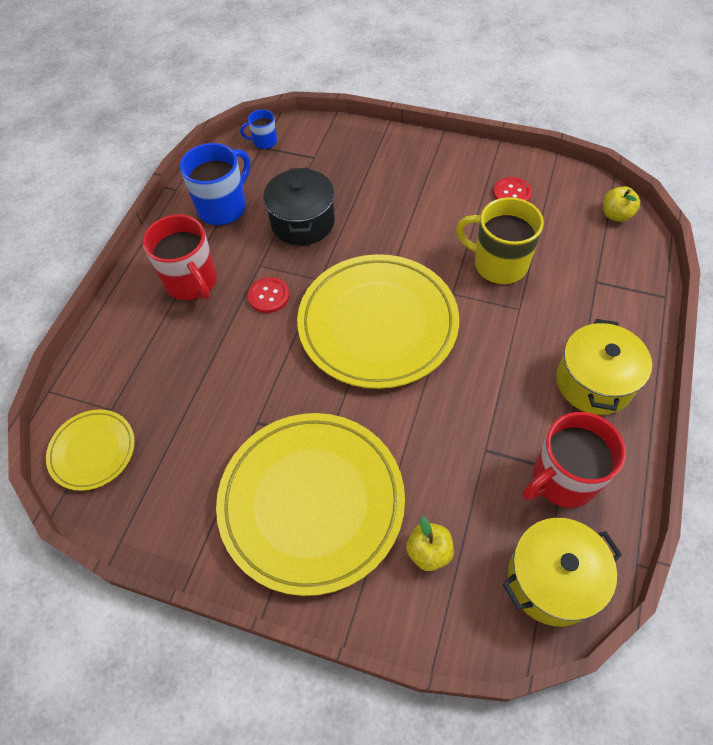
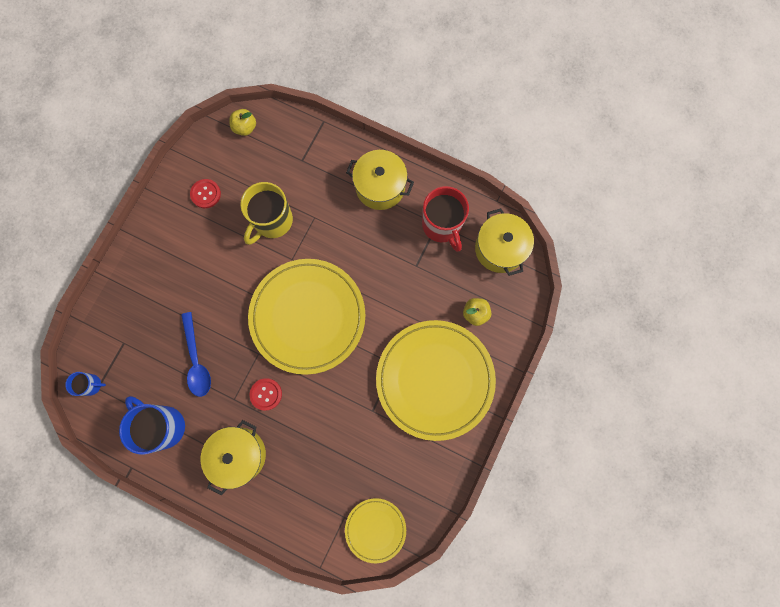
camera: 85 degrees left, 20 degrees up
red mug [143,214,217,300] -> yellow pot [201,420,266,495]
blue mug [240,109,277,149] -> blue mug turned 90 degrees counterclockwise [65,372,106,396]
black pot [263,167,335,245] -> blue spoon [181,312,211,397]

